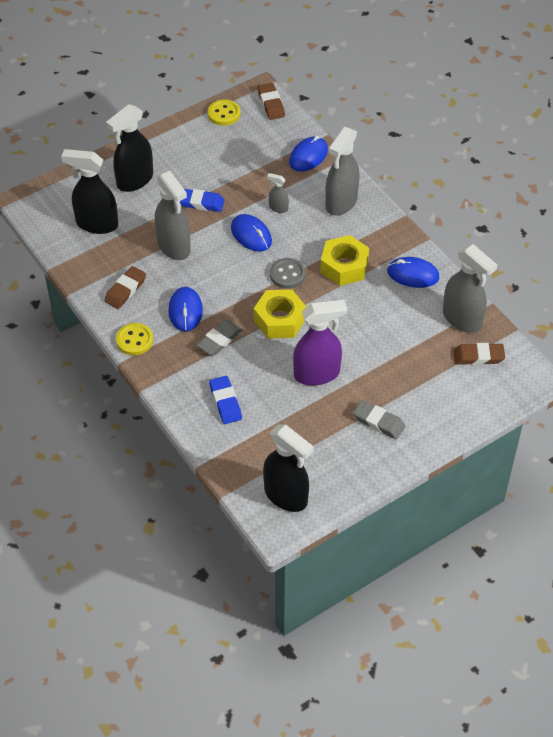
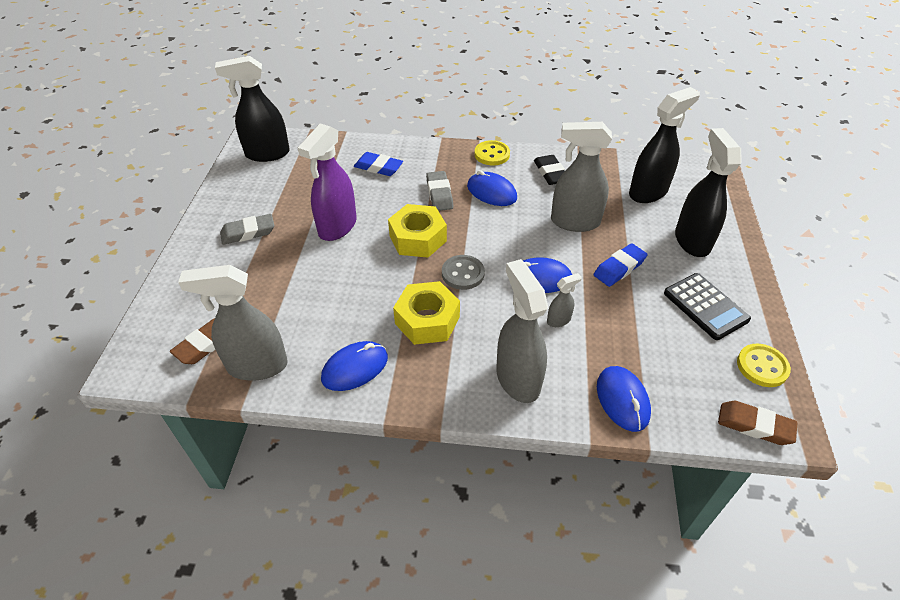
camera: 130 degrees right, 5 degrees down
brown eraser [104,266,146,309] -> black eraser [534,155,565,185]
none -> black calculator [664,273,751,340]

